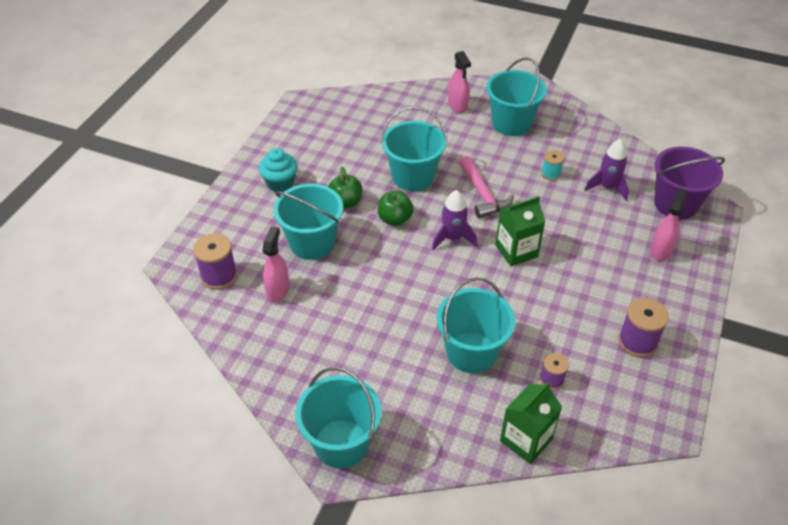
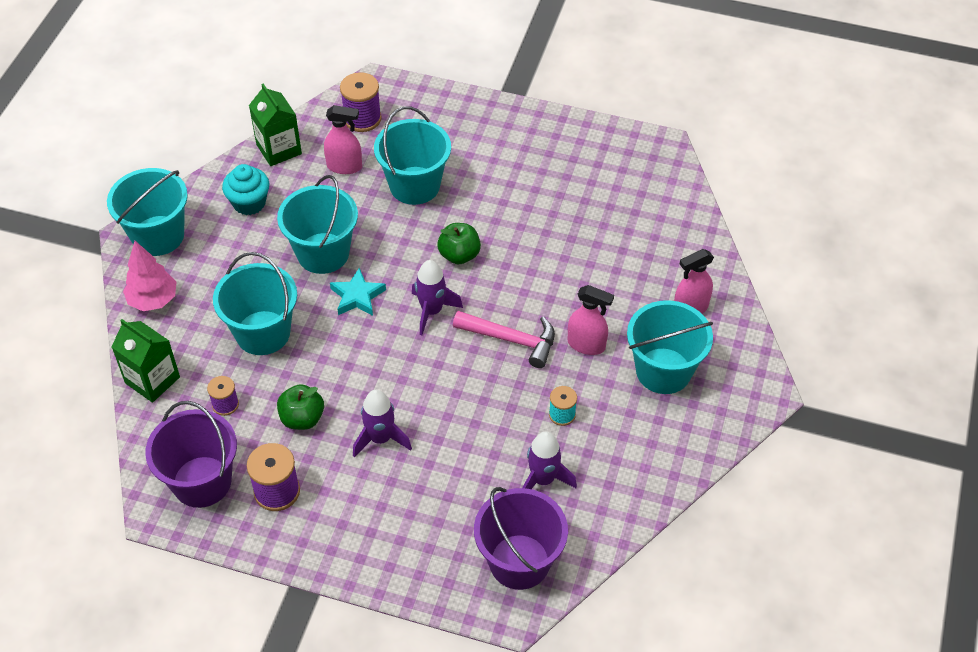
camera: 85 degrees right, 5 degrees up
turquoise cupcake [259,148,298,192] -> turquoise cupcake moved to [222,164,269,215]
green apple [328,167,362,208] -> green apple moved to [277,384,324,430]
turquoise bucket [381,106,447,191] -> turquoise bucket moved to [277,175,358,274]
pink hammer [459,156,514,219] -> pink hammer turned 135 degrees counterclockwise [453,311,555,368]
green carton [495,196,546,267] -> green carton moved to [249,84,302,166]
pink spray bottle [650,188,687,261] -> pink spray bottle moved to [568,285,614,355]
none -> pink tree [123,241,176,311]
none -> purple bucket [145,401,237,508]
none -> turquoise star [330,268,386,316]
none -> purple rocket [353,390,412,458]

